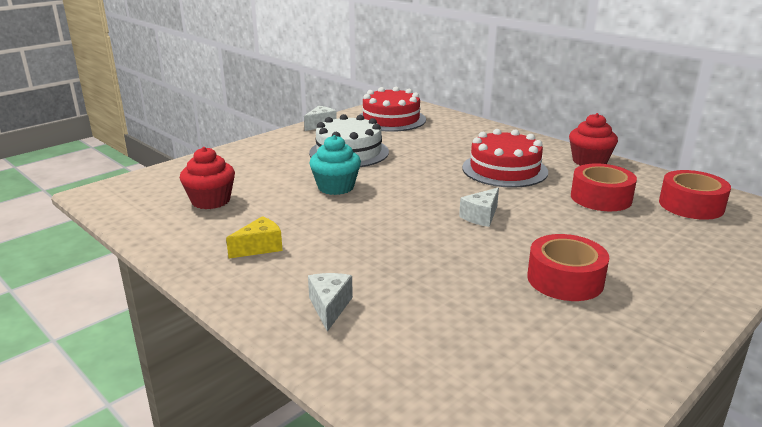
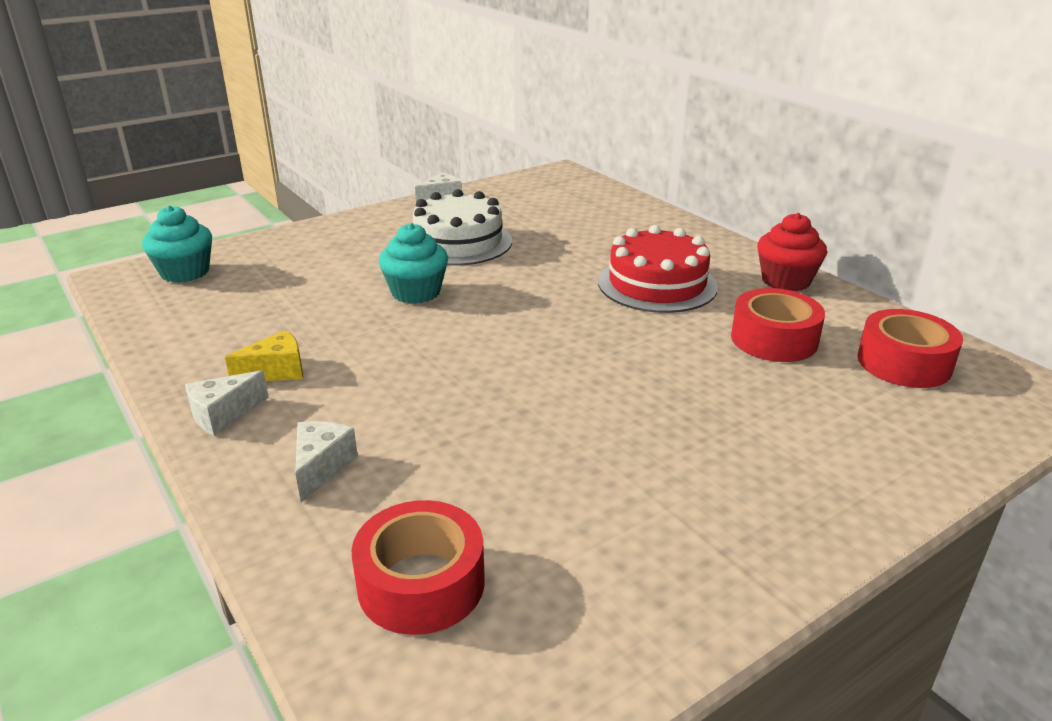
camera: 10 degrees right, 5 degrees up
red cupcake [180,147,235,209] -> none
red cake [359,87,426,132] -> none
white cheese [459,187,499,227] -> white cheese moved to [185,370,269,436]
red tape [527,234,609,301] -> red tape moved to [352,500,485,635]
none -> turquoise cupcake [142,205,212,283]

